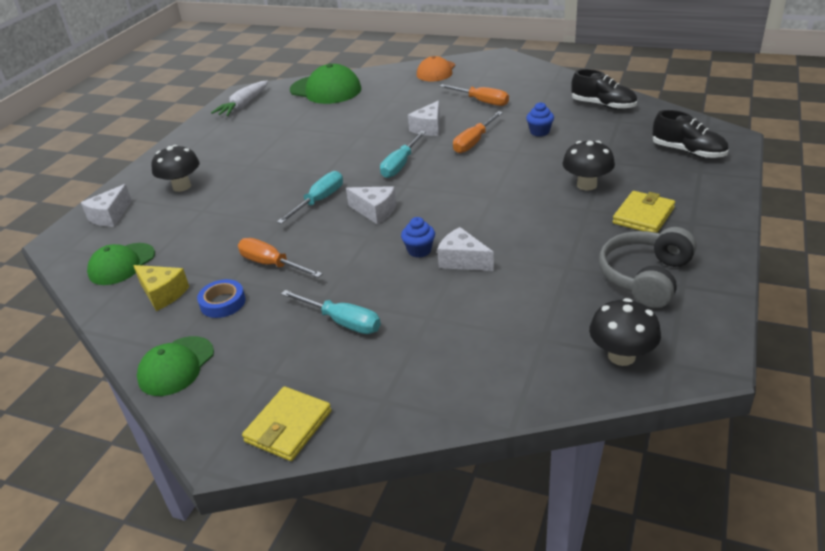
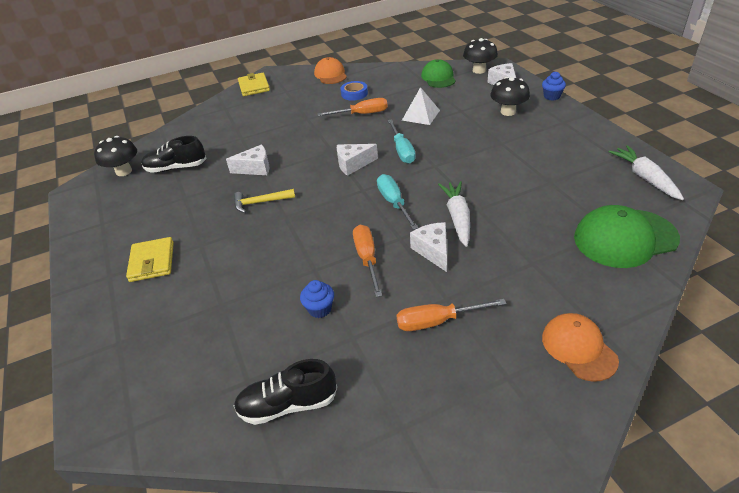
camera: 135 degrees right, 5 degrees up
yellow cheese [133,265,189,311] -> none
green cap [137,336,214,396] -> orange cap [314,57,347,84]
turquoise screwdriver [281,290,381,334] -> none
blue cupcake [401,217,435,258] -> blue cupcake moved to [542,72,566,101]
black mushroom [562,141,615,191] -> black mushroom moved to [463,38,498,74]
grey headphones [599,227,697,308] -> none
black shoe [653,110,729,158] -> black shoe moved to [141,136,207,173]
none -> yellow hammer [234,189,295,213]
none -> white pyramid [402,87,440,125]
none -> white carrot [438,181,470,247]

